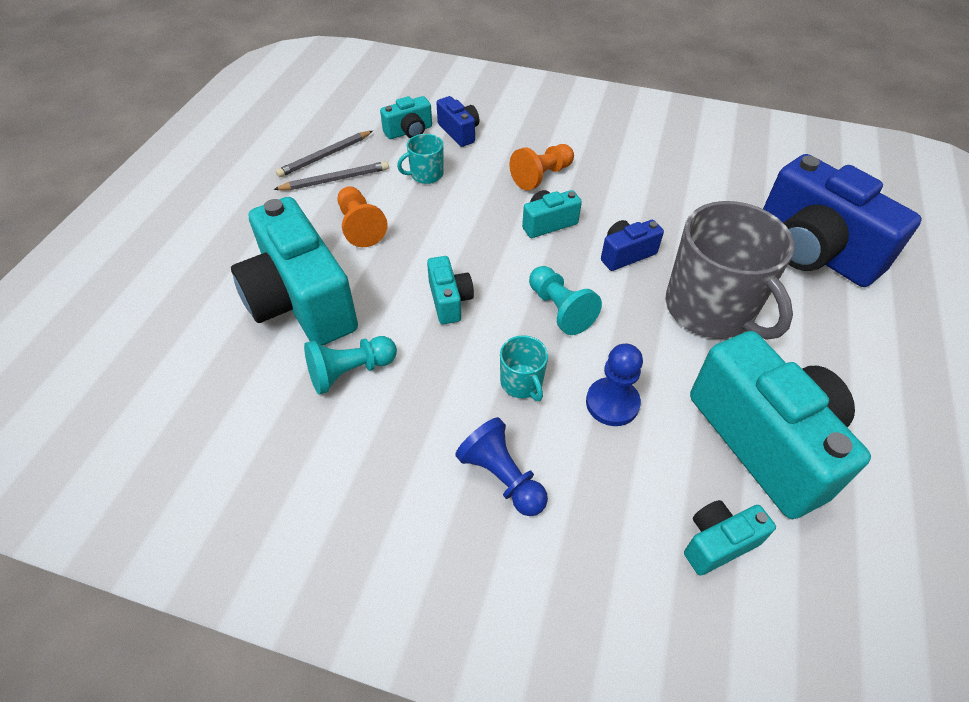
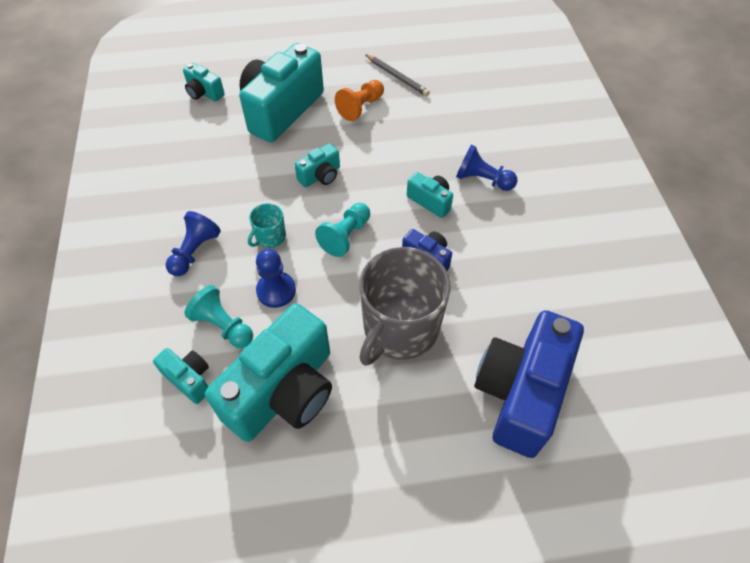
camera: 65 degrees right, 5 degrees up
grey pencil [276,131,373,177] -> none
turquoise pawn [304,336,397,395] -> turquoise pawn moved to [185,285,253,348]
turquoise camera [380,96,432,139] -> turquoise camera moved to [183,63,225,102]
turquoise mug [397,134,444,184] -> none
blue camera [437,96,479,147] -> none
orange pawn [510,144,574,191] -> blue pawn [456,145,518,191]

